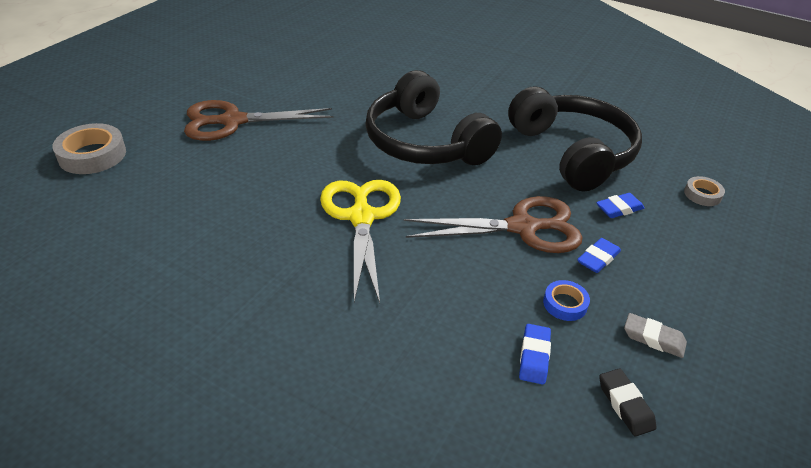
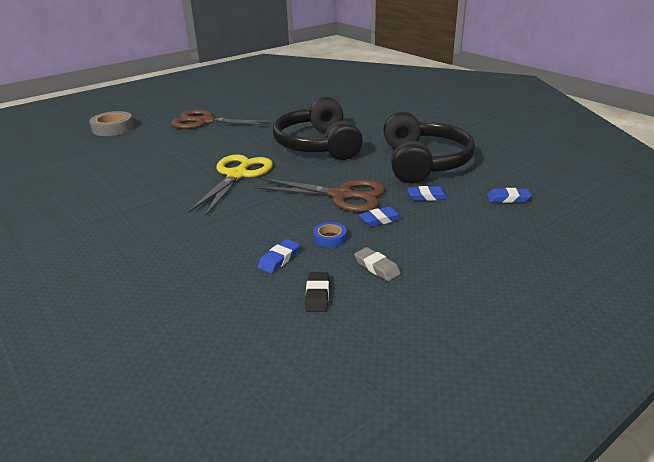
camera: 25 degrees right, 10 degrees down
grey tape [684,176,725,206] -> blue eraser [487,188,532,203]

